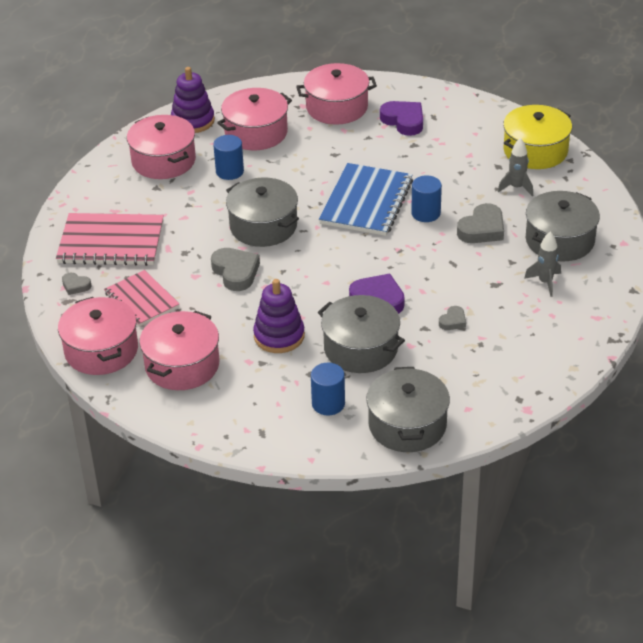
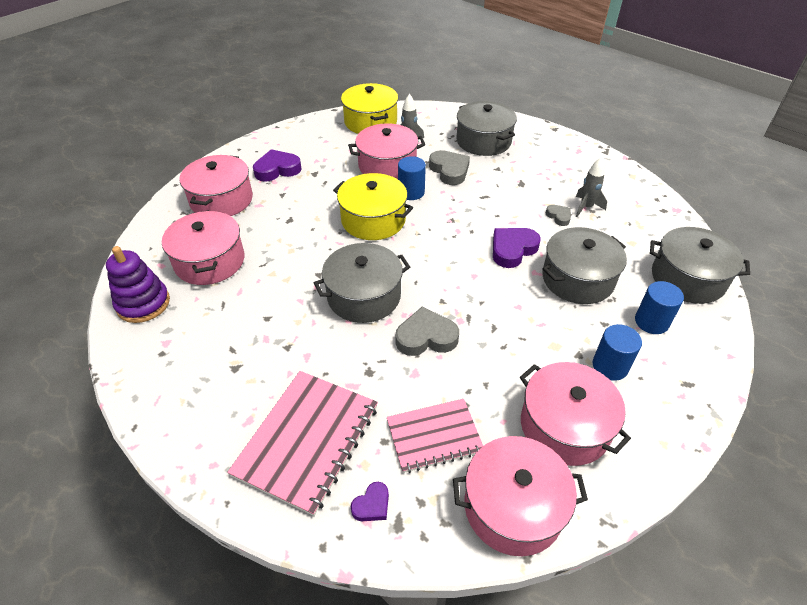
camera: 70 degrees left, 5 degrees up
grey heart [62,273,92,295] -> purple heart [351,482,389,521]
pink pot [127,115,196,179] -> pink pot moved to [348,123,425,179]
blue cylinder [213,135,244,180] -> blue cylinder moved to [592,324,642,381]
purple stacking toy [253,279,305,353] -> none
blue notebook [319,163,413,236] -> yellow pot [333,173,413,240]
grey rocket [524,232,561,297] -> grey rocket moved to [576,158,607,217]

